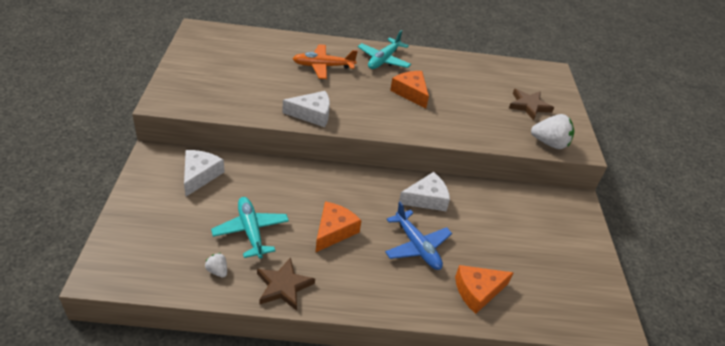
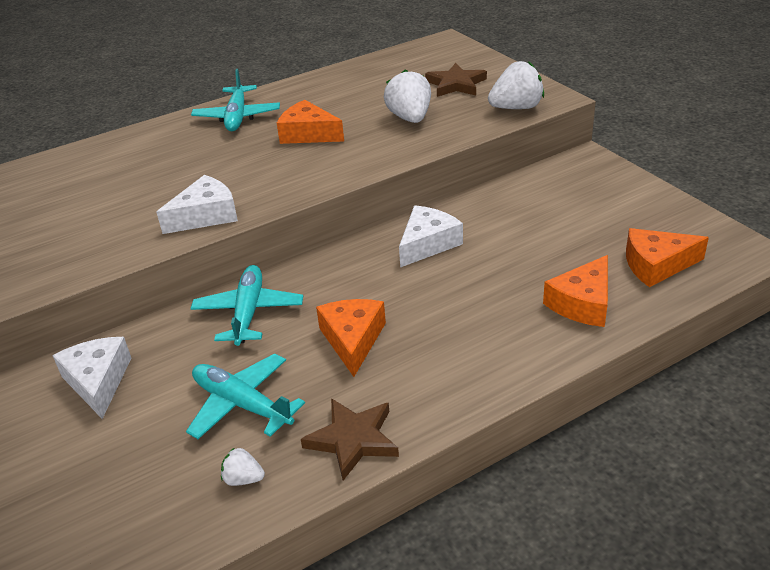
camera: 25 degrees left, 5 degrees down
orange plane [292,44,358,79] -> none
blue plane [385,202,452,270] -> none
none -> turquoise plane [190,265,303,346]
none -> white strawberry [384,70,431,123]
none -> orange cheese [626,228,709,287]

